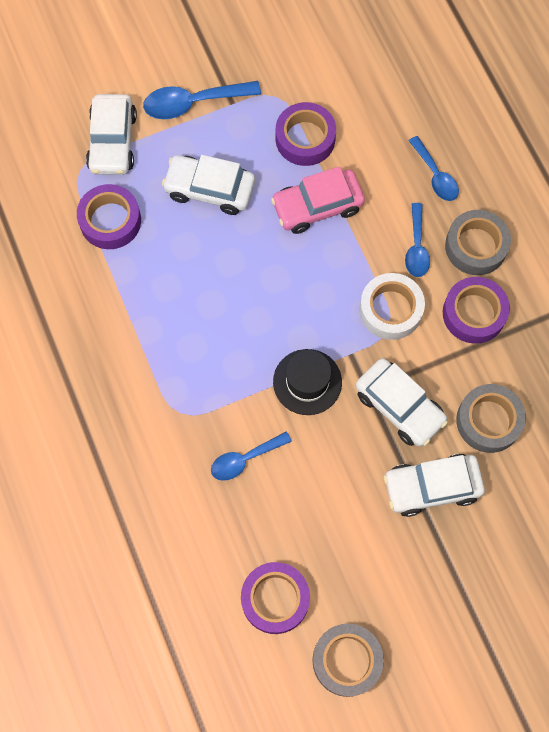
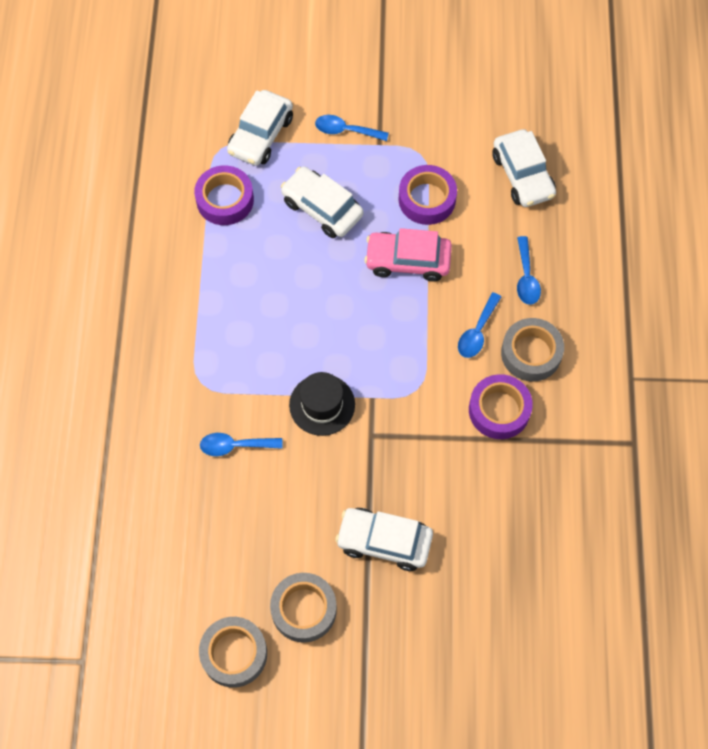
camera: 25 degrees right, 5 degrees down
blue spoon [143,81,261,119] -> blue spoon [315,115,389,141], size x0.66
purple tape [241,562,310,634] -> none
white car [356,358,448,447] -> white car moved to [493,129,556,207]
white tape [359,273,425,340] -> none
grey tape [456,384,526,453] -> grey tape moved to [270,573,337,643]

